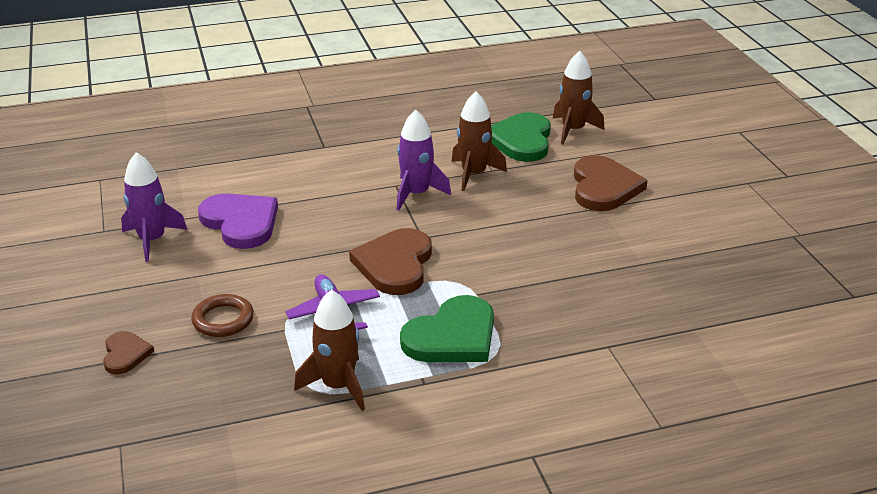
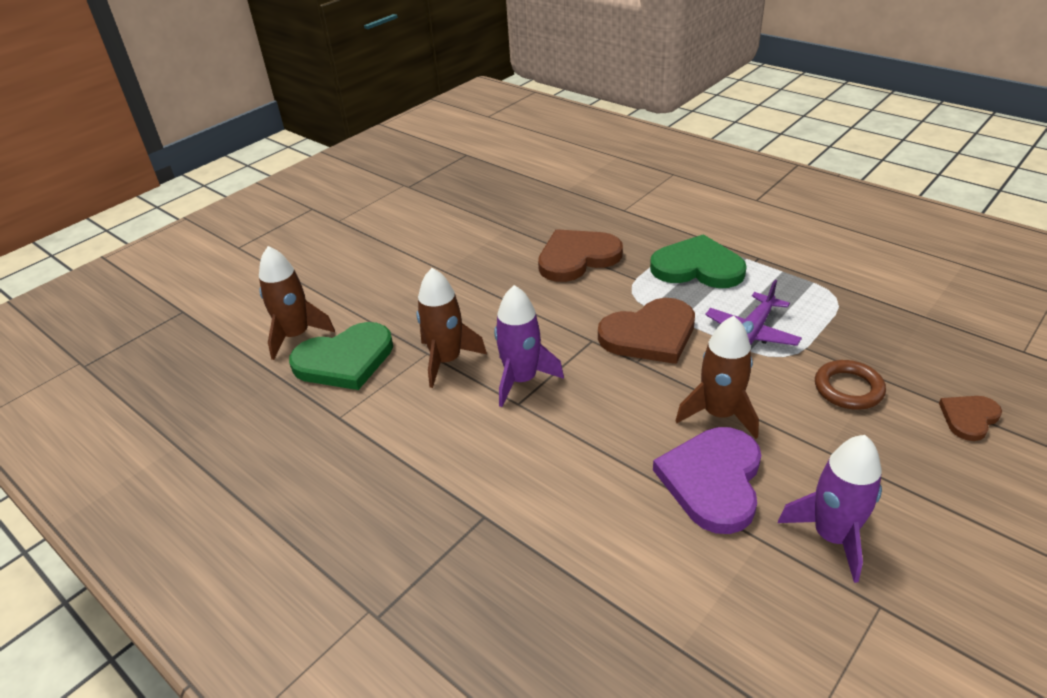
camera: 120 degrees left, 5 degrees up
brown rocket [294,290,365,411] -> brown rocket moved to [676,316,759,439]
brown heart [574,155,648,211] -> brown heart moved to [538,229,623,282]

